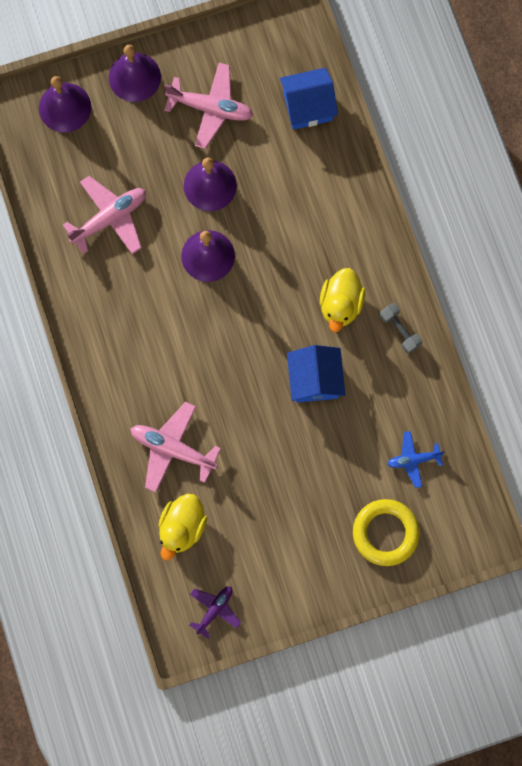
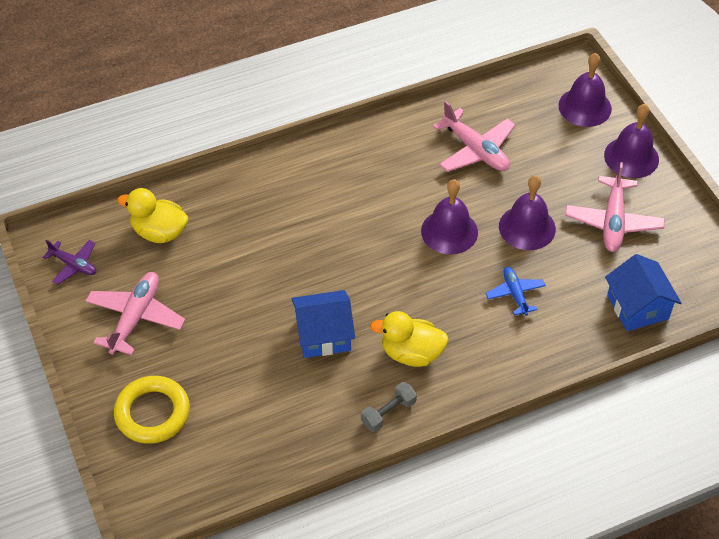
camera: 85 degrees right, 25 degrees down
pink plane [131,402,221,492] -> pink plane moved to [85,272,185,355]
blue plane [387,431,444,488] -> blue plane moved to [485,267,546,316]

